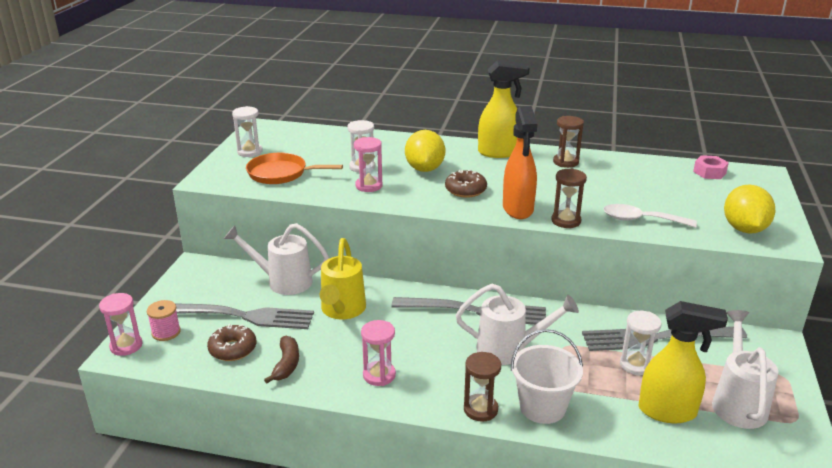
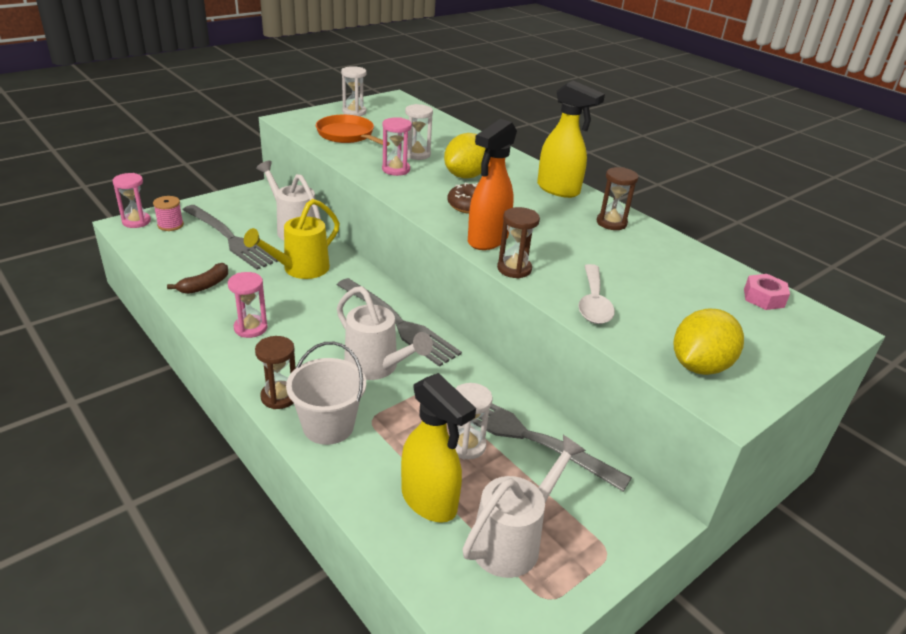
camera: 35 degrees right, 5 degrees up
brown donut [207,324,256,361] -> none
white spoon [604,204,697,228] -> white spoon turned 135 degrees counterclockwise [578,264,615,324]

